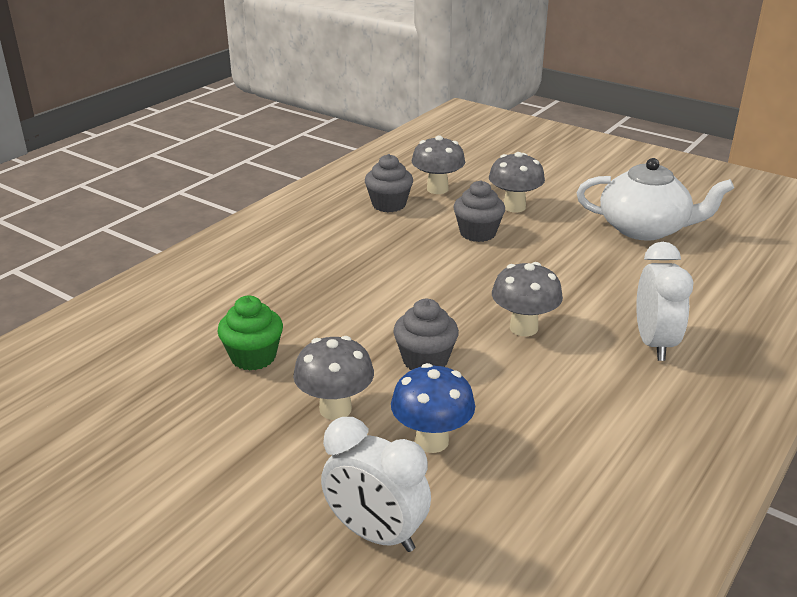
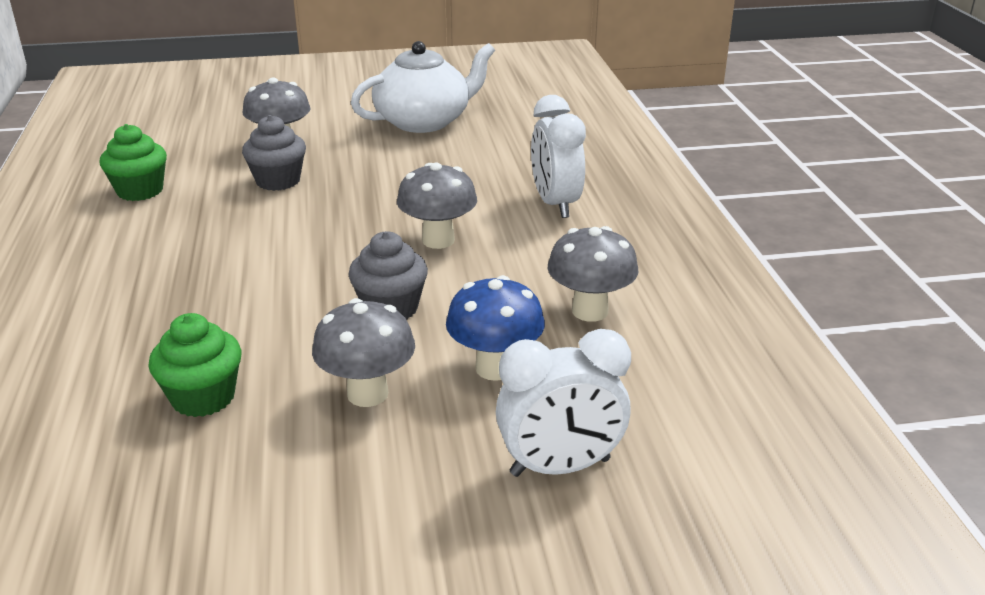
camera: 45 degrees left, 0 degrees up
grey cupcake [365,154,413,212] -> green cupcake [100,124,167,201]
grey mushroom [412,136,465,194] -> grey mushroom moved to [548,226,638,322]
white clock [636,242,693,361] -> white clock turned 150 degrees counterclockwise [531,95,586,218]

